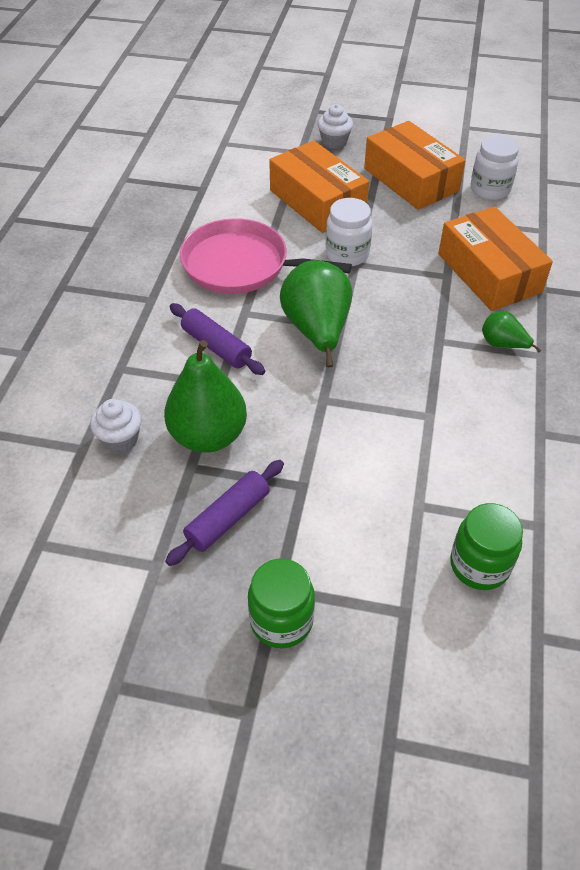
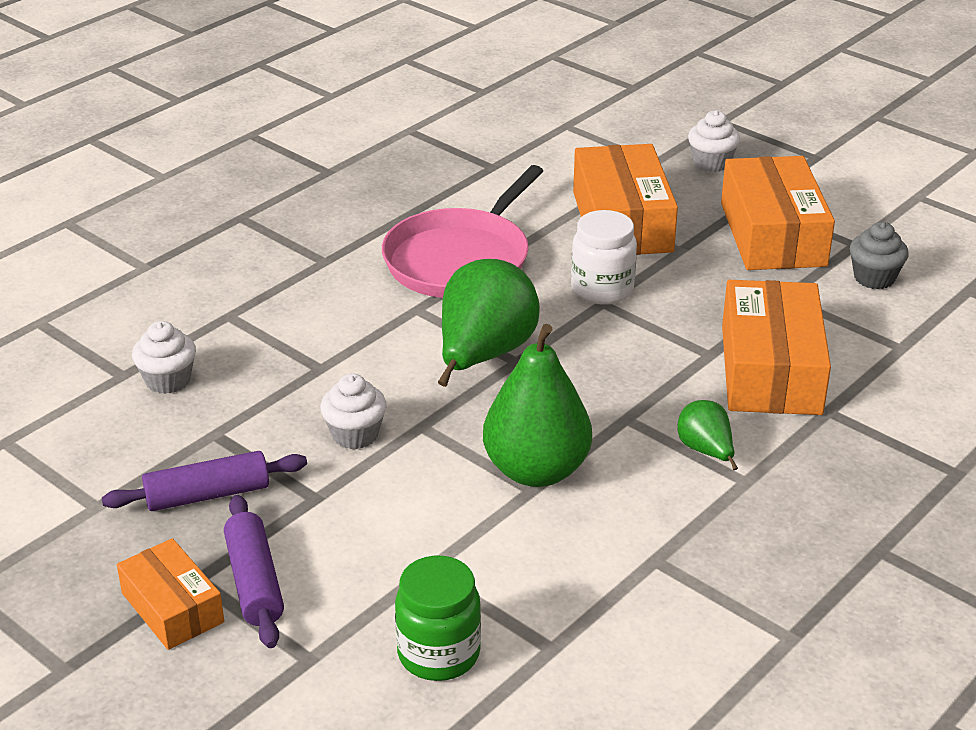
camera: 30 degrees right, 15 degrees down
green pear [164,340,247,453] -> green pear moved to [483,324,592,487]
purple rolling pin [169,303,265,375] -> purple rolling pin moved to [224,495,284,648]
pink pan [180,218,352,294] -> pink pan turned 105 degrees counterclockwise [382,165,543,298]
green jar [248,558,315,649] -> orange box [117,538,224,650]
white jar [471,135,519,200] -> grey cupcake [850,222,909,289]
none -> white cupcake [320,373,387,449]

